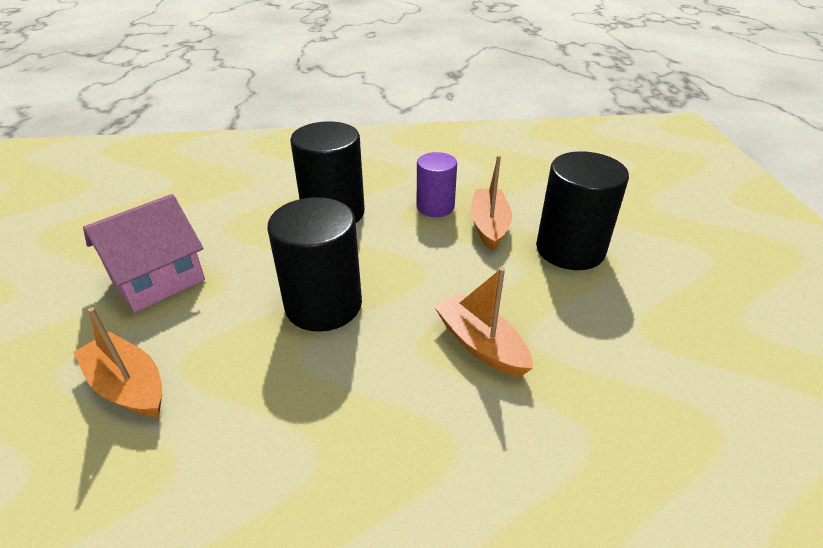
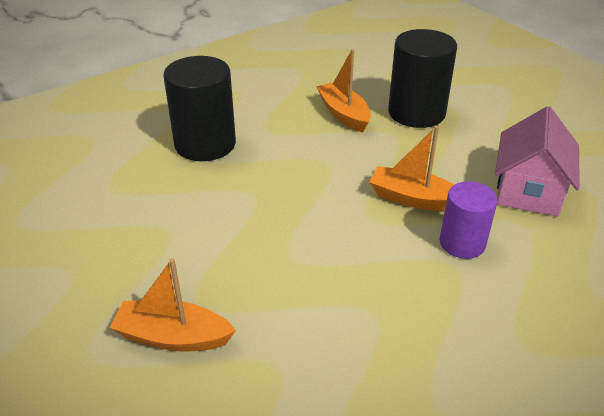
camera: 30 degrees left, 0 degrees up
pink house [83,194,205,312] -> pink house moved to [495,106,580,217]
black cylinder [267,197,362,332] -> none
purple cylinder [417,152,457,217] -> purple cylinder moved to [440,181,498,259]

